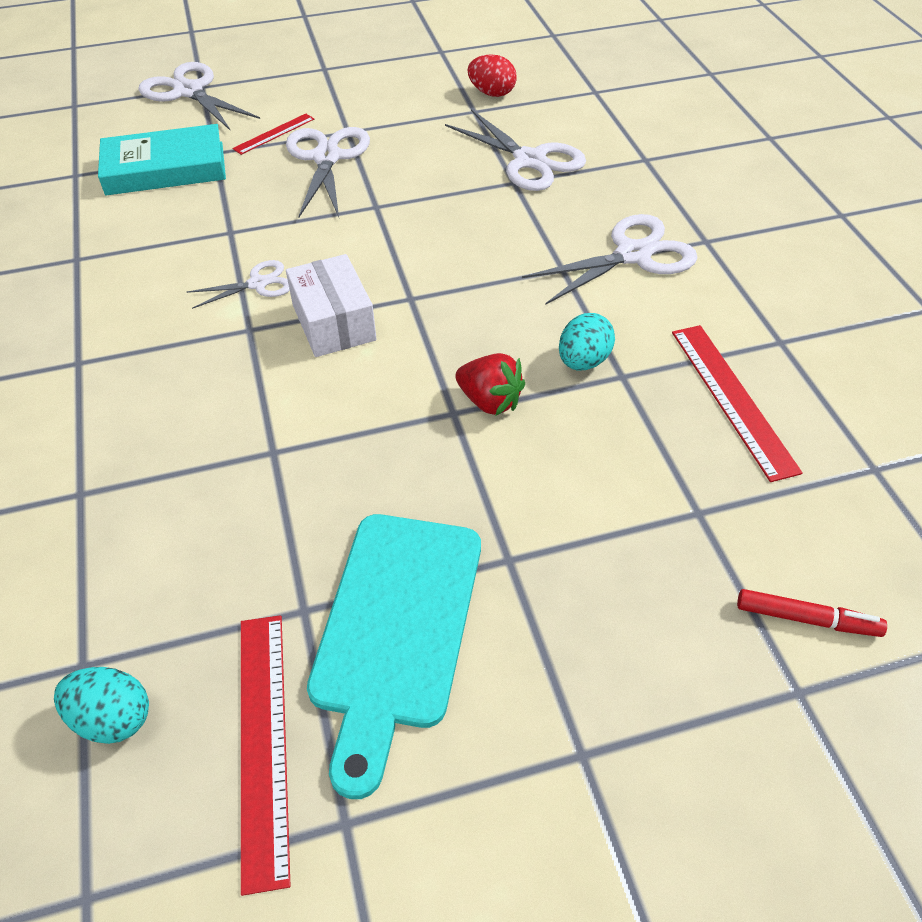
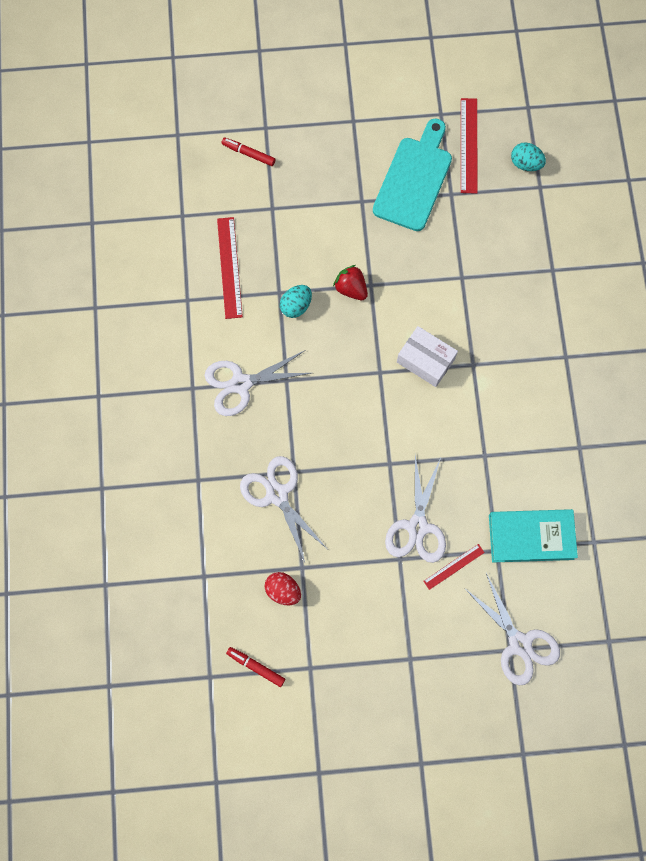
camera: 170 degrees left, 25 degrees up
white scissors [187,260,290,309] -> none
white box [286,254,376,357] -> white box turned 45 degrees counterclockwise [397,326,458,387]
none -> red marker [226,647,285,687]

